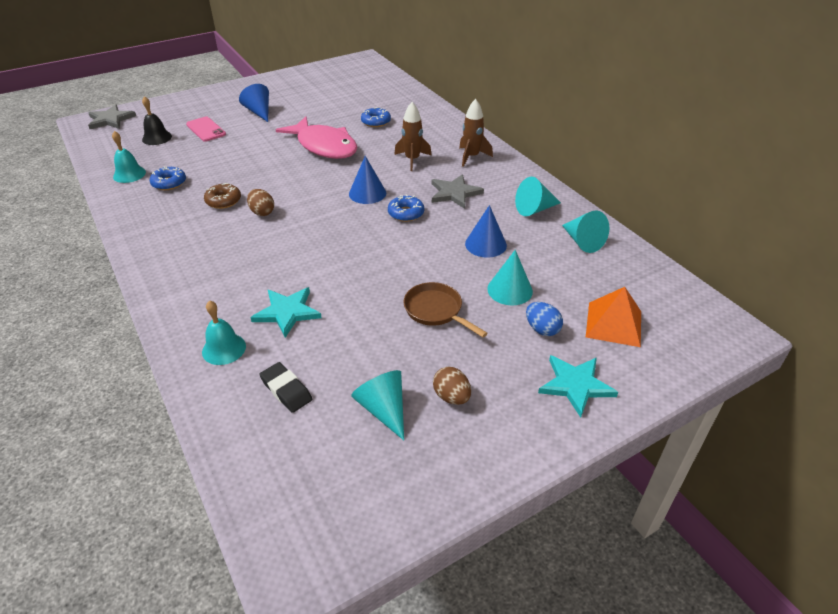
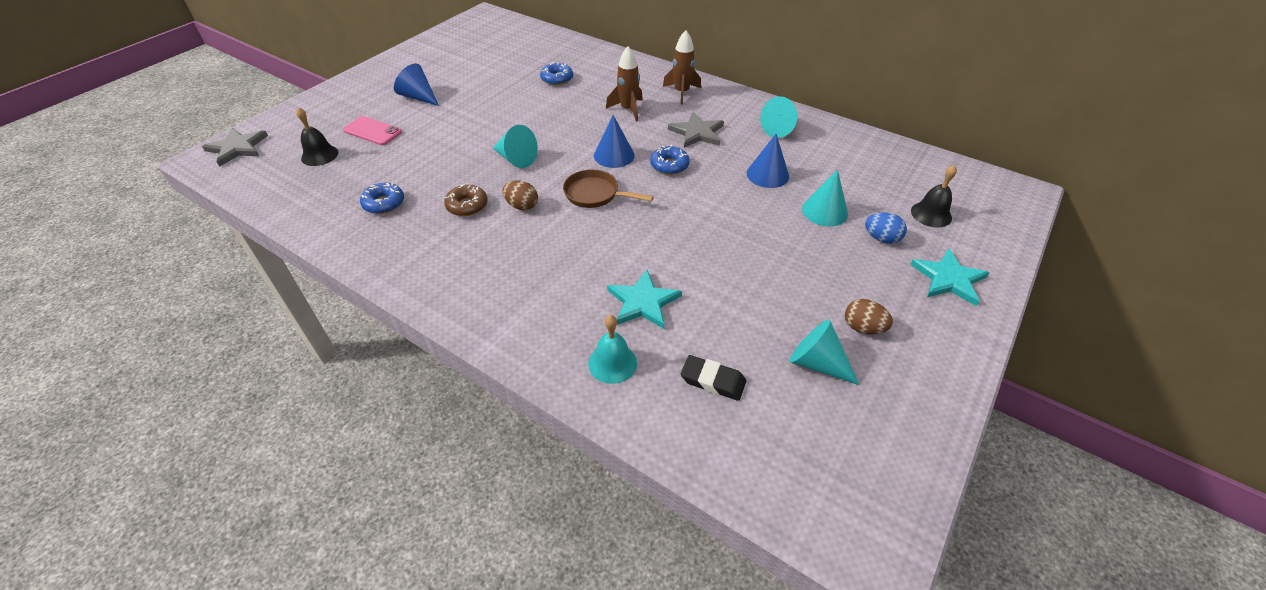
camera: 25 degrees left, 5 degrees up
turquoise bell [112,131,146,183] -> none
pink fish [276,117,357,159] -> none
brown pan [403,282,488,337] -> brown pan moved to [563,169,653,208]
turquoise cone [562,211,609,253] -> turquoise cone moved to [493,125,538,168]
orange pyramid [586,287,641,347] -> black bell [911,165,957,228]

